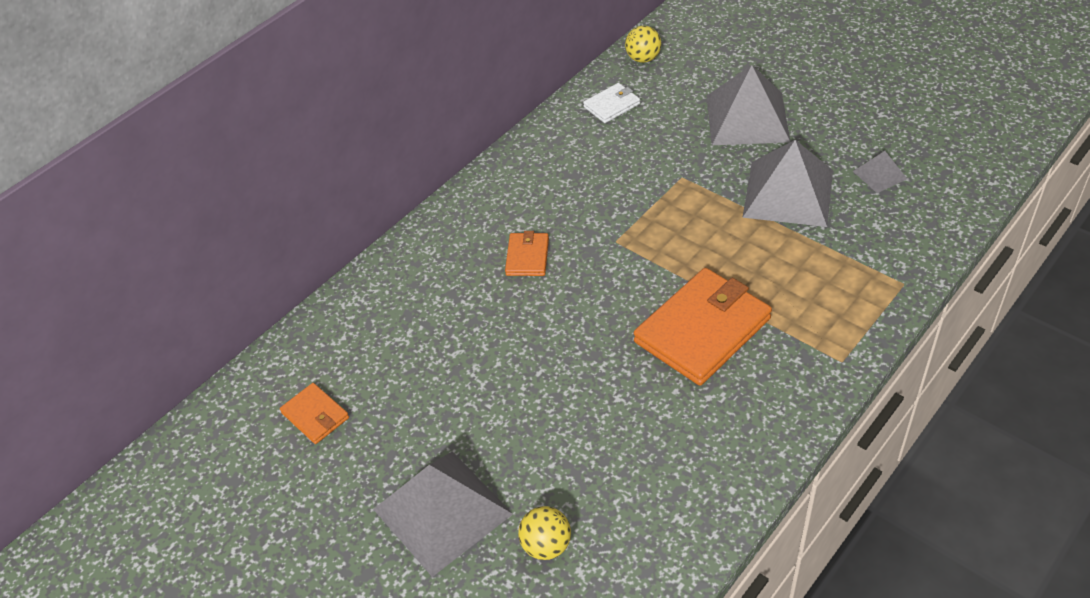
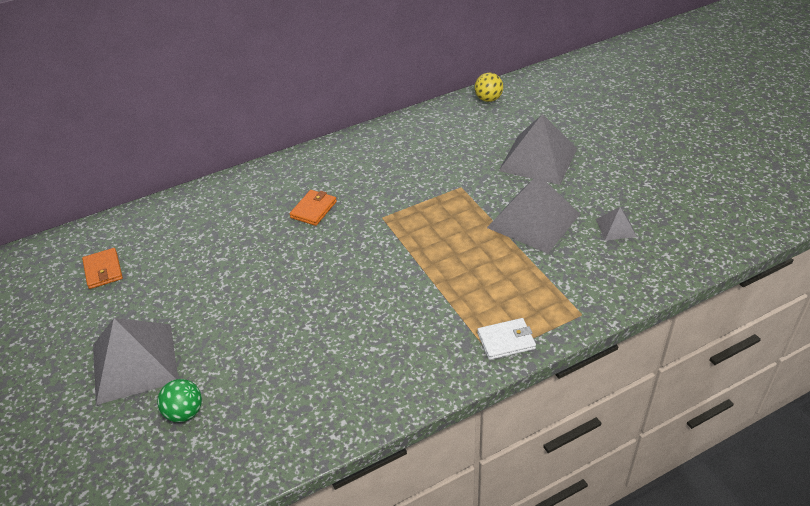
camera: 20 degrees right, 5 degrees down
yellow ball [518,506,571,560] -> green ball [157,379,202,422]
white wallet [583,83,640,123] -> white wallet moved to [477,318,536,360]
orange wallet [634,268,772,386] -> none

